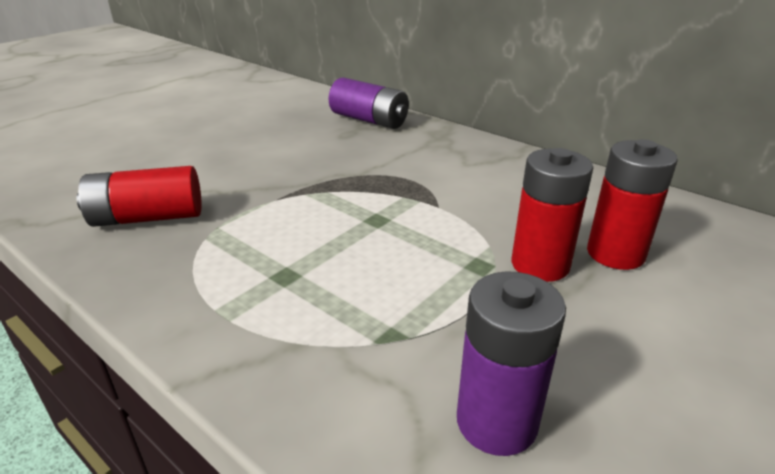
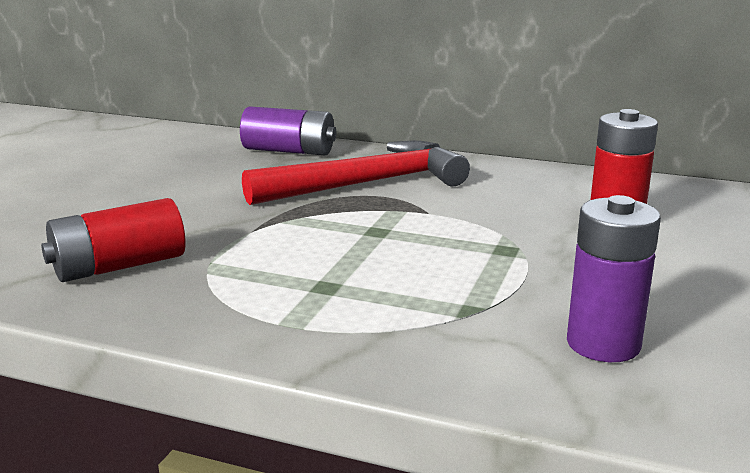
camera: 20 degrees left, 10 degrees down
red battery [512,148,593,282] -> none
none -> red hammer [242,141,470,205]

